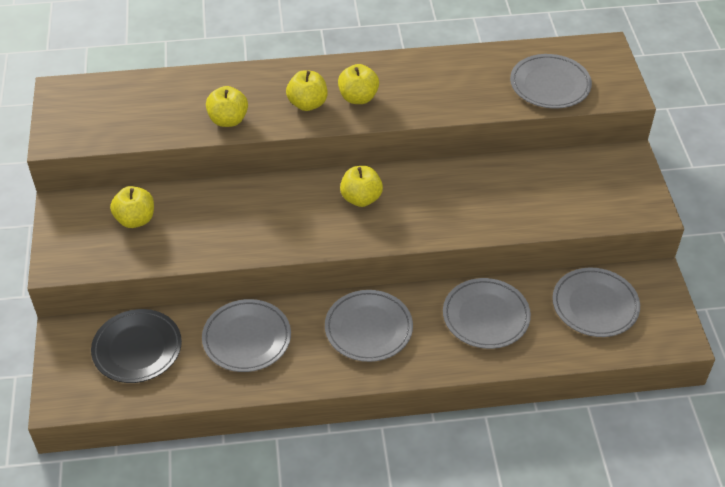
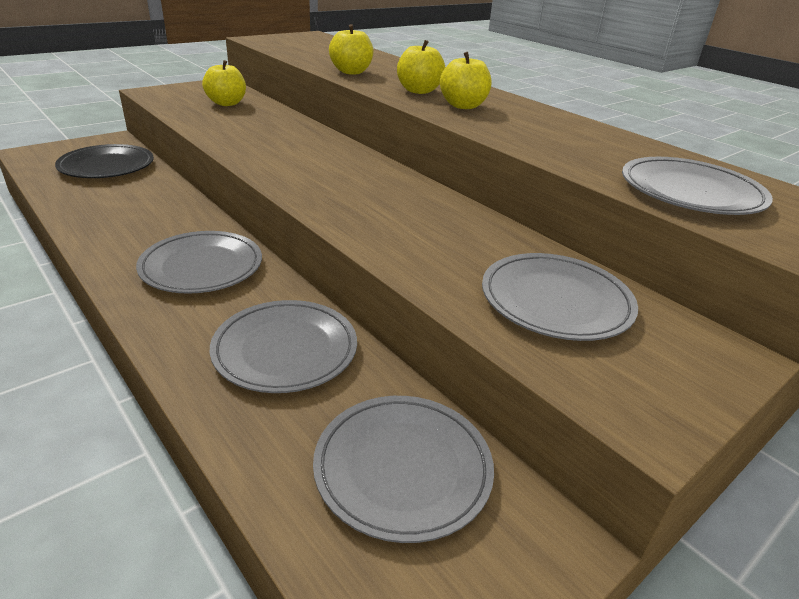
camera: 55 degrees right, 15 degrees down
grey plate [202,299,291,372] -> grey plate moved to [482,253,638,341]
yellow apple [340,166,383,207] -> none

